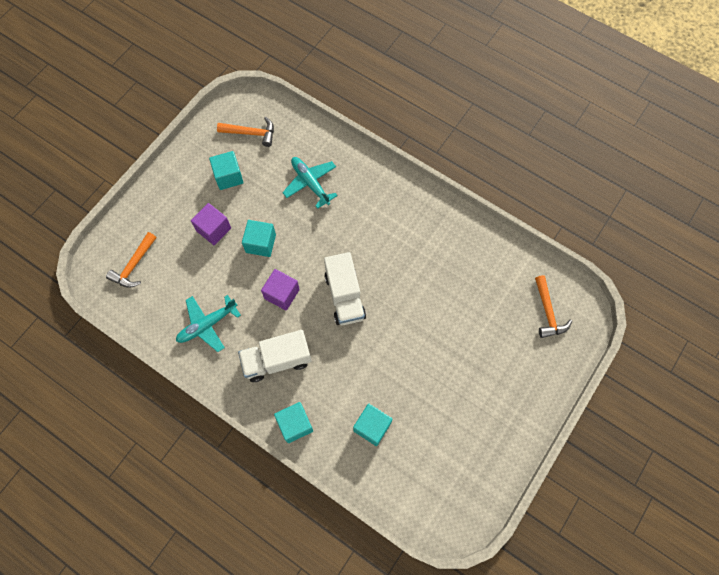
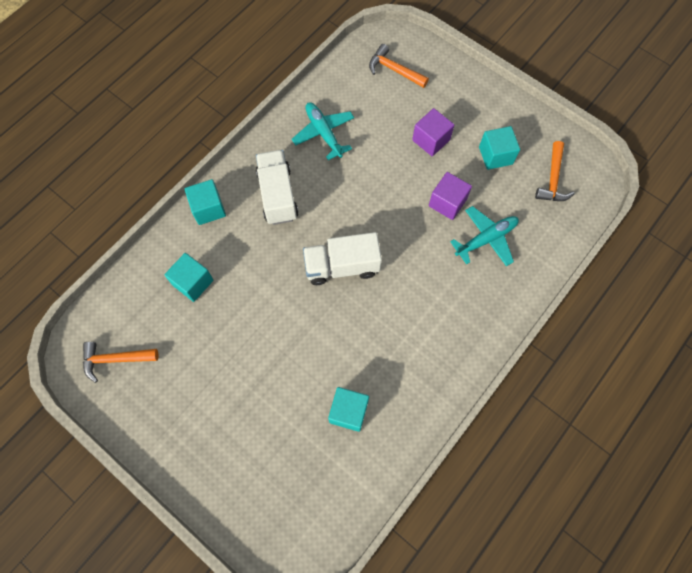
camera: 95 degrees right, 0 degrees up
turquoise cube [242,220,276,257] -> turquoise cube moved to [328,387,369,432]
purple cube [261,269,300,311] -> purple cube moved to [429,172,472,220]
orange hammer [535,275,572,338] -> orange hammer moved to [83,342,158,383]

